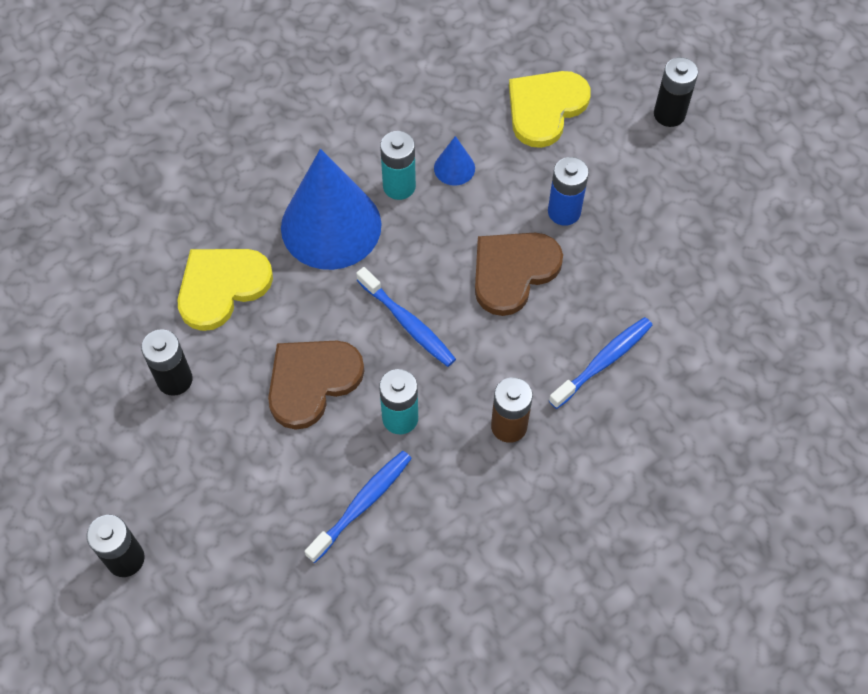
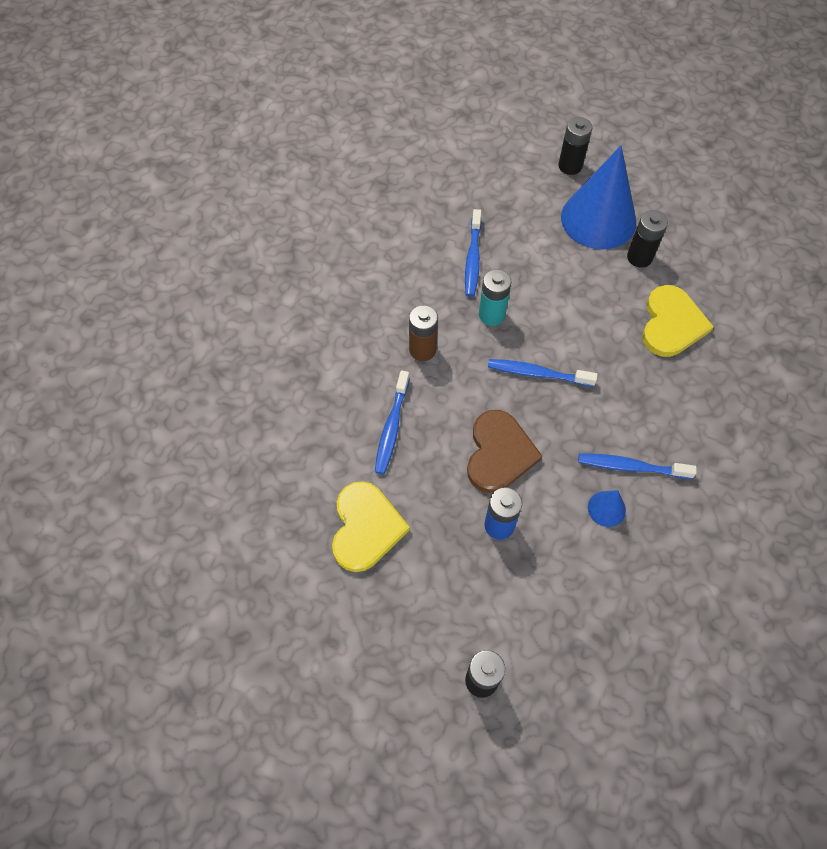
camera: 145 degrees right, 0 degrees up
brown heart [268,341,364,430] -> none
blue cone [281,149,382,270] -> blue cone moved to [561,146,636,250]
turquoise battery [380,131,416,200] -> blue toothbrush [578,453,696,479]
yellow heart [509,71,591,148] -> yellow heart moved to [332,481,410,572]

